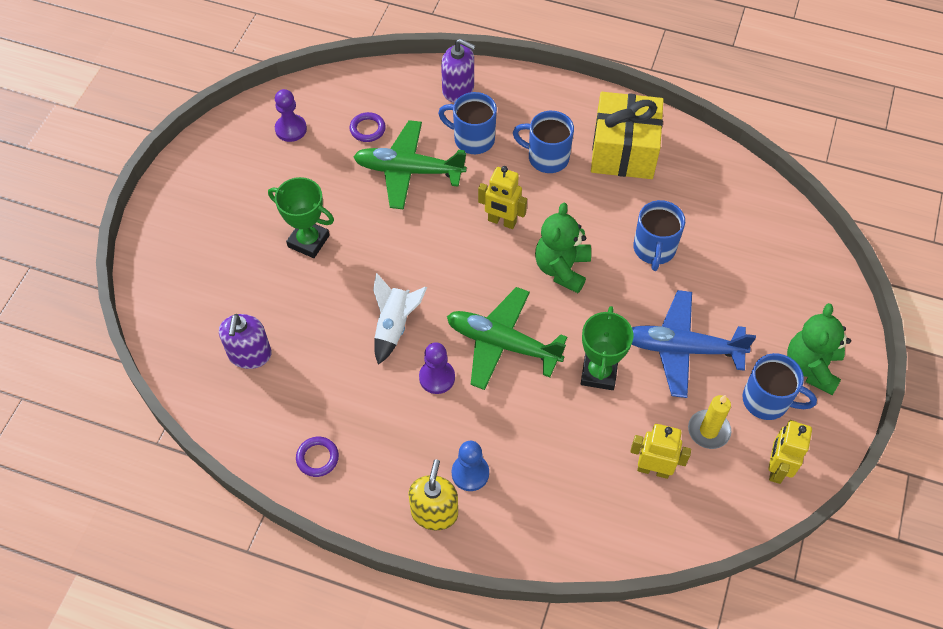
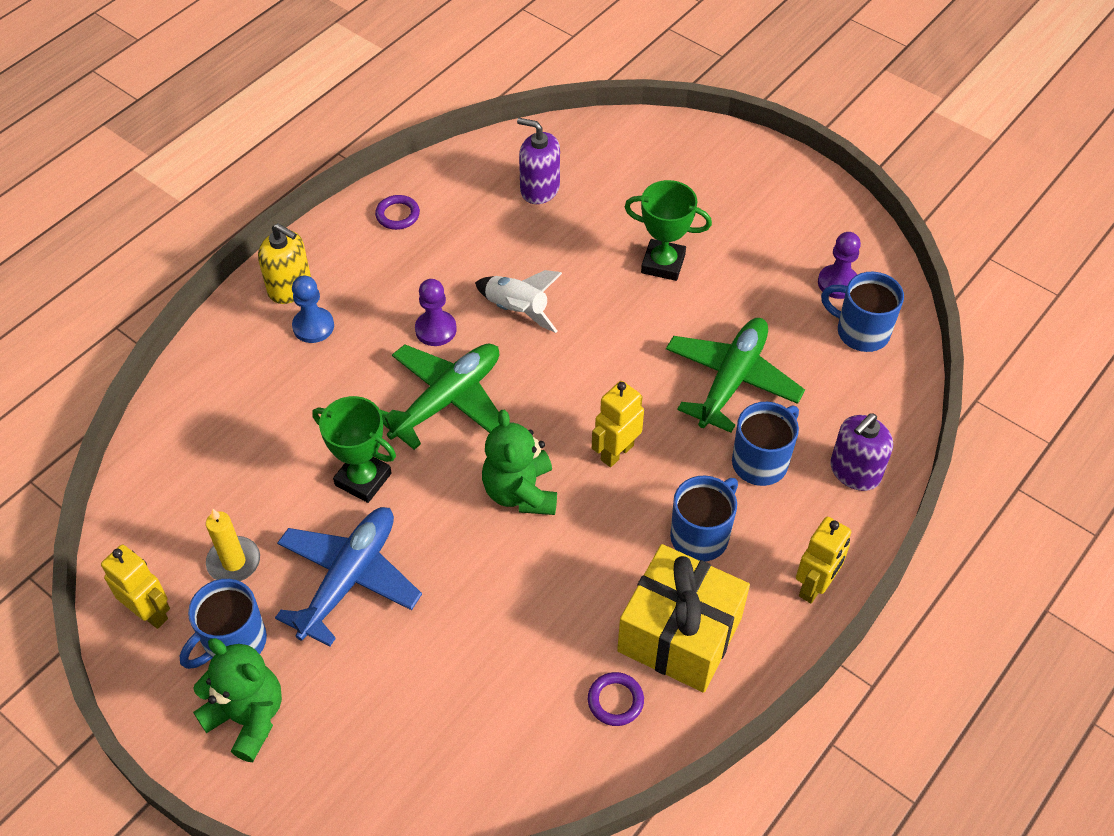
camera: 110 degrees right, 5 degrees down
green trophy [268,177,334,258] -> green trophy turned 60 degrees clockwise [625,180,712,281]
purple ring [350,112,386,142] -> purple ring moved to [588,672,644,726]
green teddy bear [535,203,591,293] -> green teddy bear turned 135 degrees counterclockwise [482,410,557,515]
yellow robot [630,424,691,479] -> yellow robot moved to [796,517,851,603]
blue mug [633,200,685,271] -> blue mug moved to [821,272,904,352]

